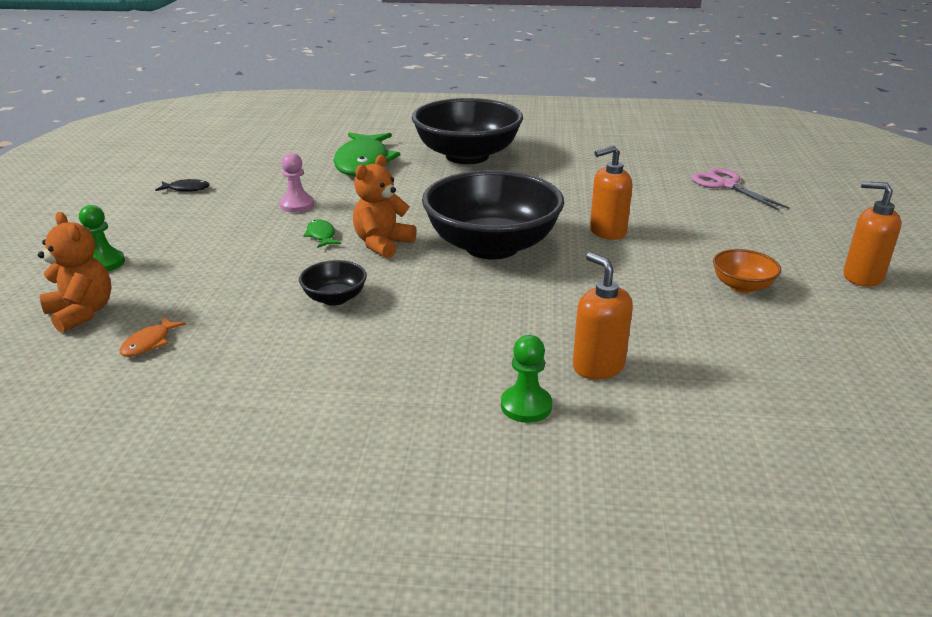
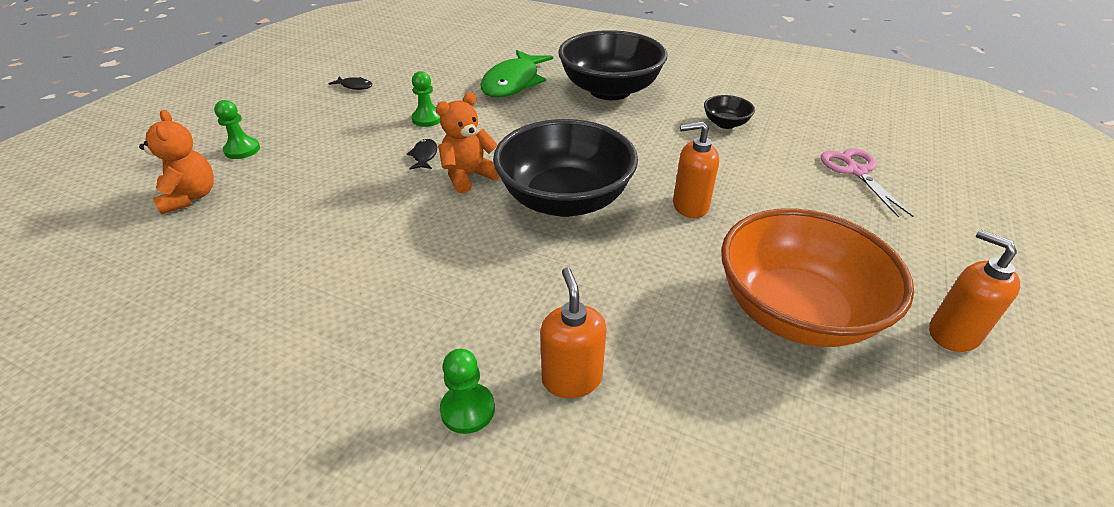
camera: 20 degrees right, 10 degrees up
orange fish [119,317,186,357] -> none
pink pawn [279,153,314,213] -> green pawn [411,71,440,127]
black bowl [299,260,367,306] -> black bowl moved to [704,95,755,129]
green fish [303,220,341,248] -> black fish [407,139,437,169]
orange bowl [713,249,781,293] -> orange bowl [721,208,914,347], size x2.32

